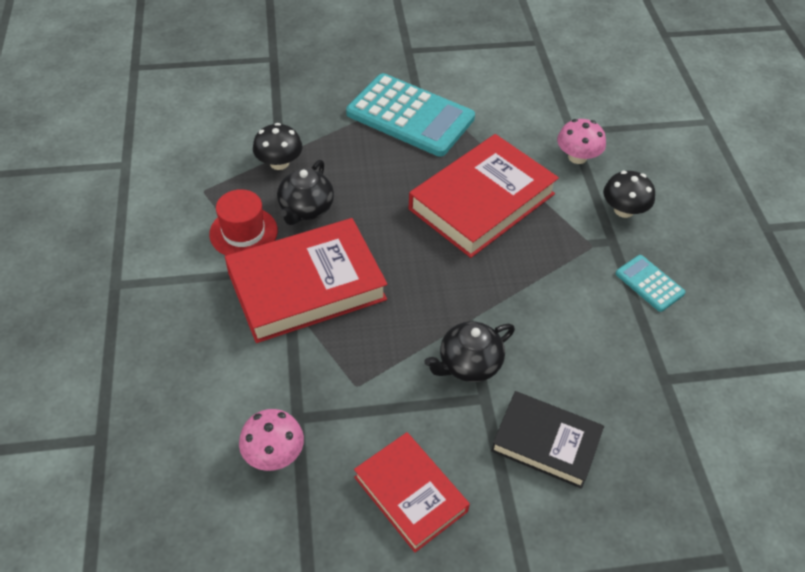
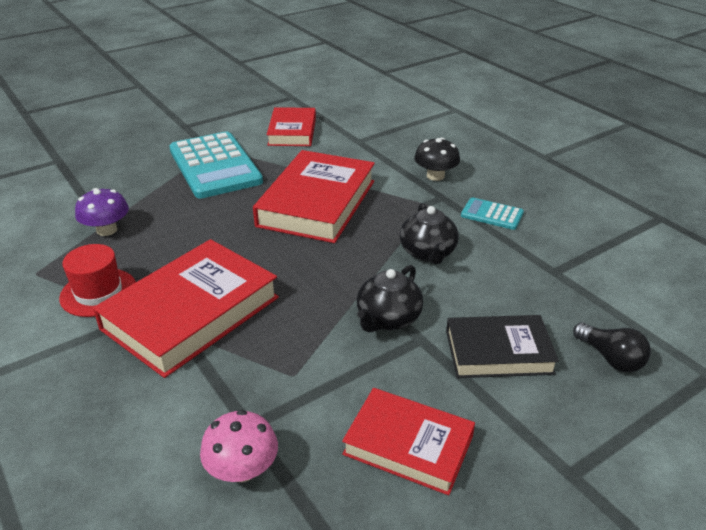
camera: 25 degrees left, 15 degrees down
black mushroom [253,123,302,170] -> purple mushroom [75,188,129,236]
black teapot [277,160,334,225] -> black teapot moved to [400,203,459,264]
turquoise calculator [346,73,475,157] -> turquoise calculator turned 60 degrees clockwise [169,131,263,199]
pink mushroom [557,119,606,164] -> none
none -> red book [267,107,316,146]
none -> black light bulb [573,322,651,372]

